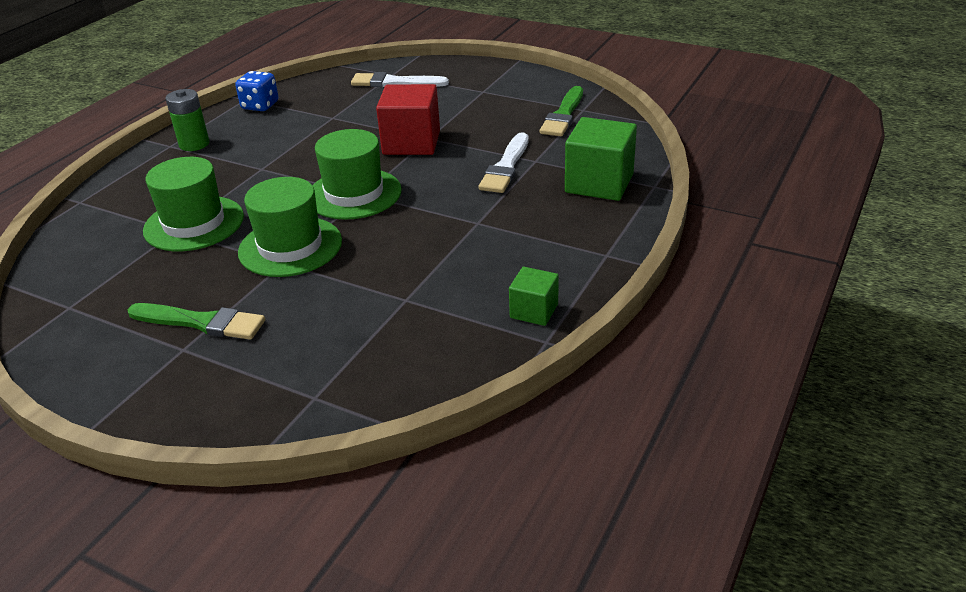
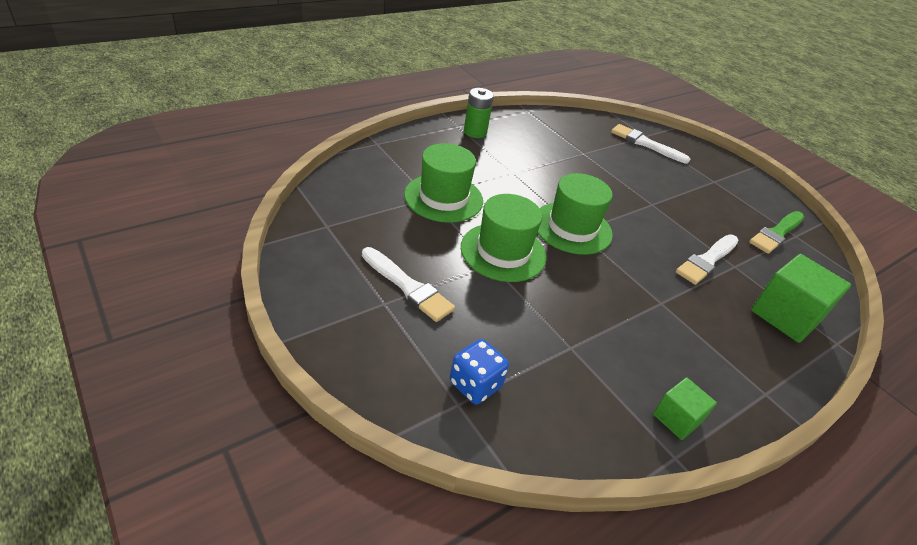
camera: 20 degrees right, 5 degrees up
green brush [127,303,265,340] -> white brush [362,247,455,322]
blue dice [235,71,279,111] -> blue dice moved to [450,339,509,404]
red cube [376,84,440,155] -> none

